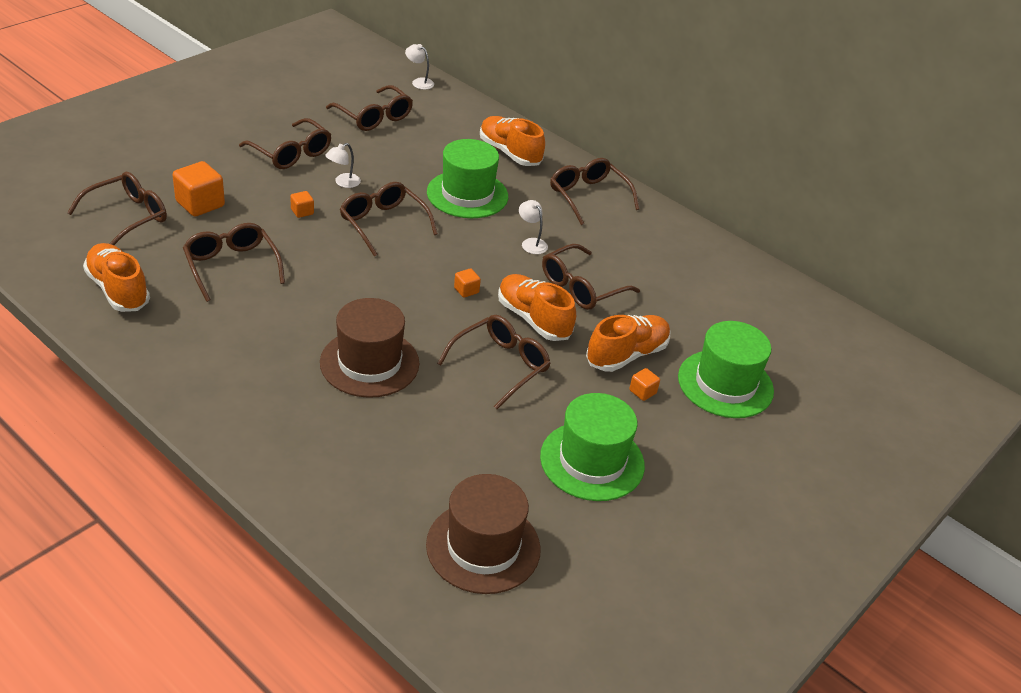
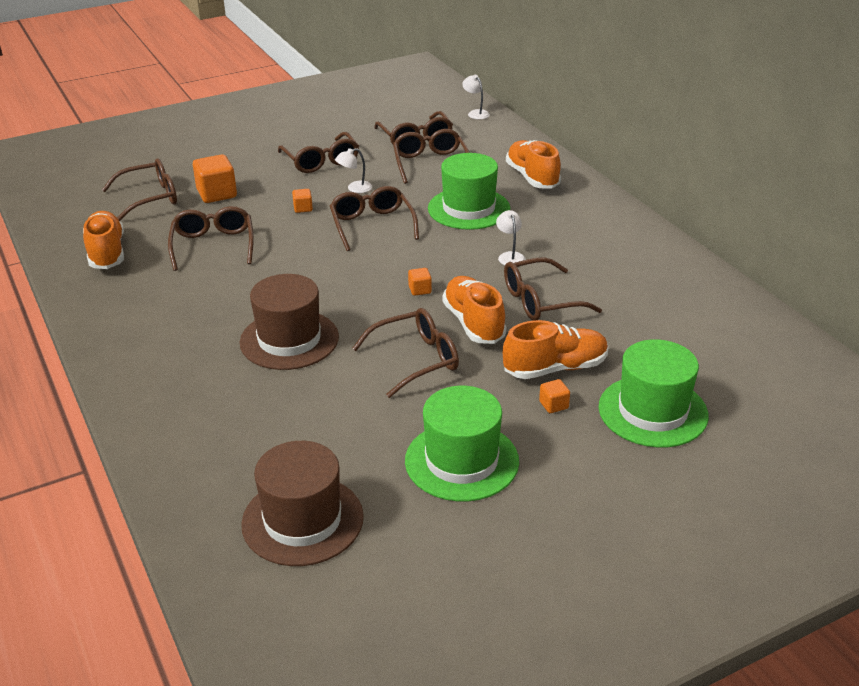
camera: 25 degrees right, 5 degrees down
brown glasses [550,158,639,225] -> brown glasses moved to [393,129,470,184]

